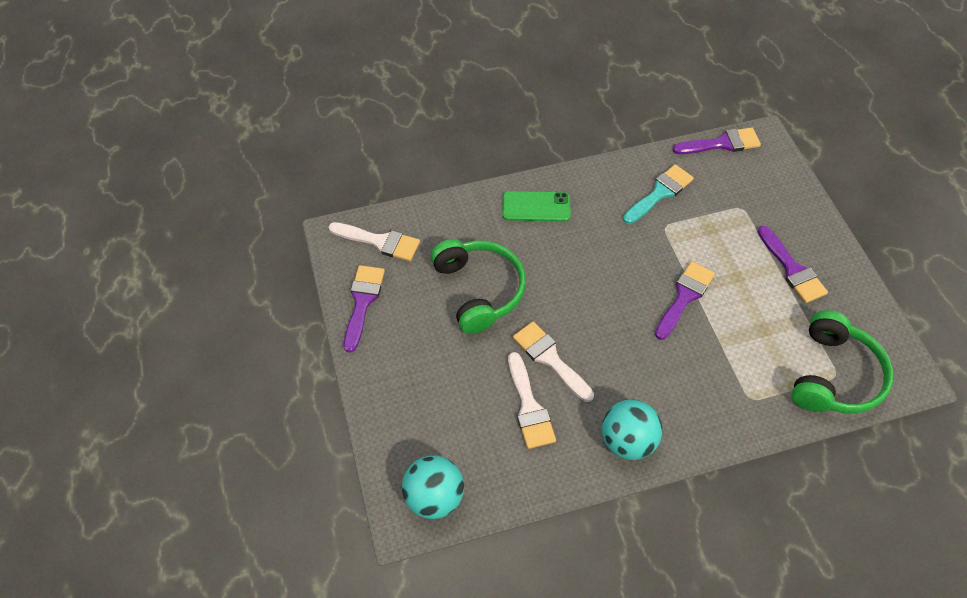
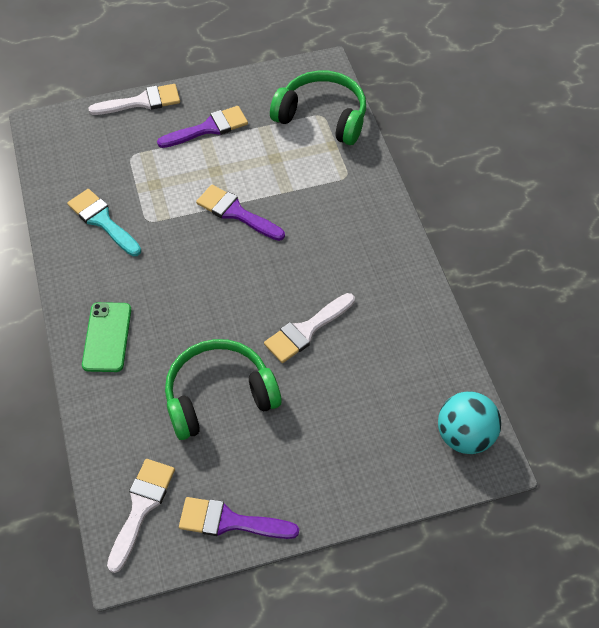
camera: 90 degrees left, 0 degrees up
white brush [508,352,556,449] -> white brush moved to [88,84,180,115]
turquoise ball [602,400,663,460] -> none
purple brush [673,128,761,154] -> none

